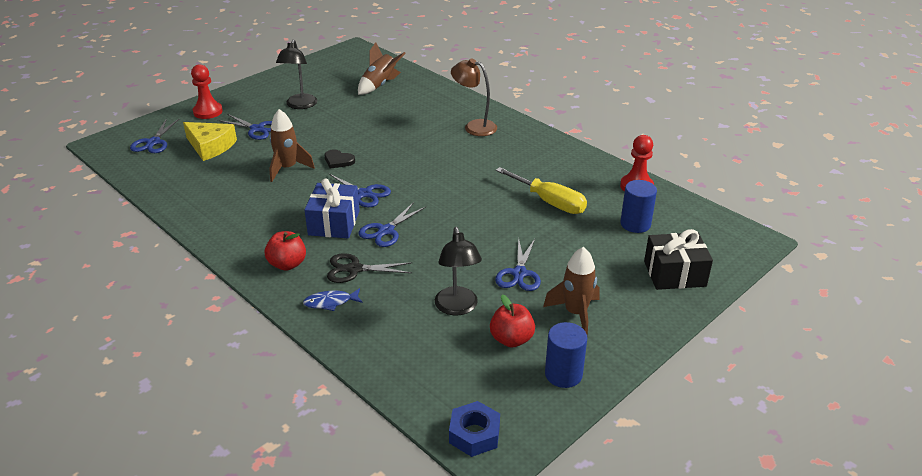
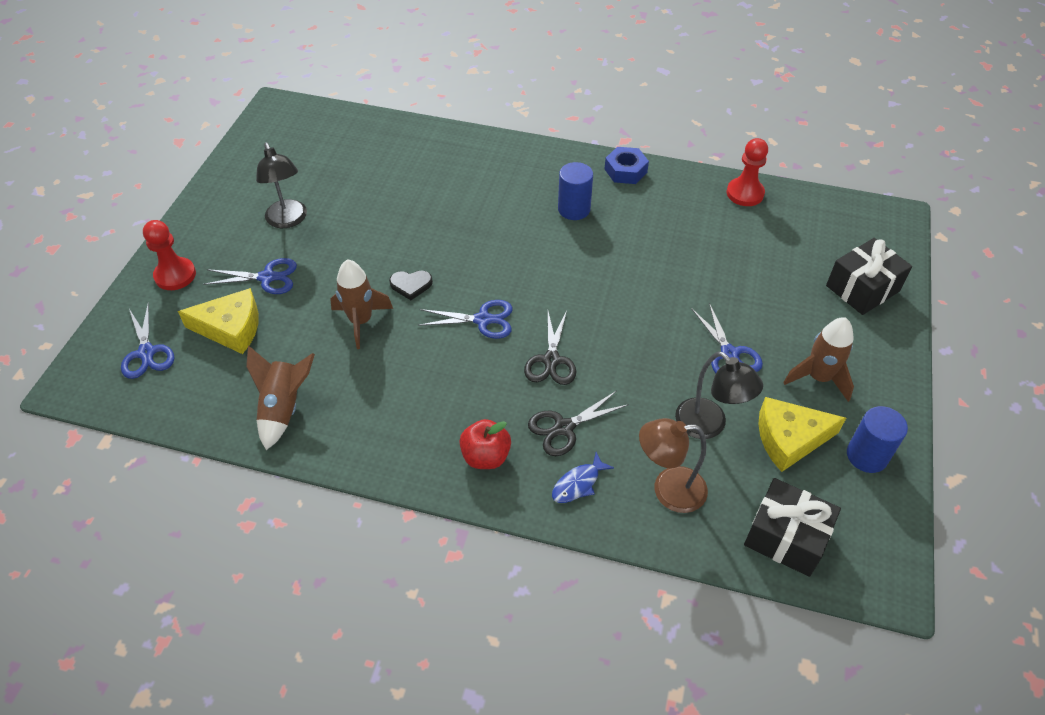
camera: 30 degrees left, 15 degrees up
blue gift [304,179,360,238] -> none
brown rocket [358,42,406,95] -> brown rocket moved to [246,346,315,450]
blue scissors [359,202,426,247] -> black scissors [524,310,576,385]
blue nut [449,401,500,457] -> blue nut moved to [605,147,649,184]
brown lamp [451,59,497,136] -> brown lamp moved to [639,418,708,513]
red apple [490,295,535,348] -> yellow cheese [758,397,846,472]
yellow screwdriver [496,167,587,214] -> none
blue cylinder [620,180,657,233] -> blue cylinder moved to [558,162,593,220]
none -> black gift [744,478,841,577]

